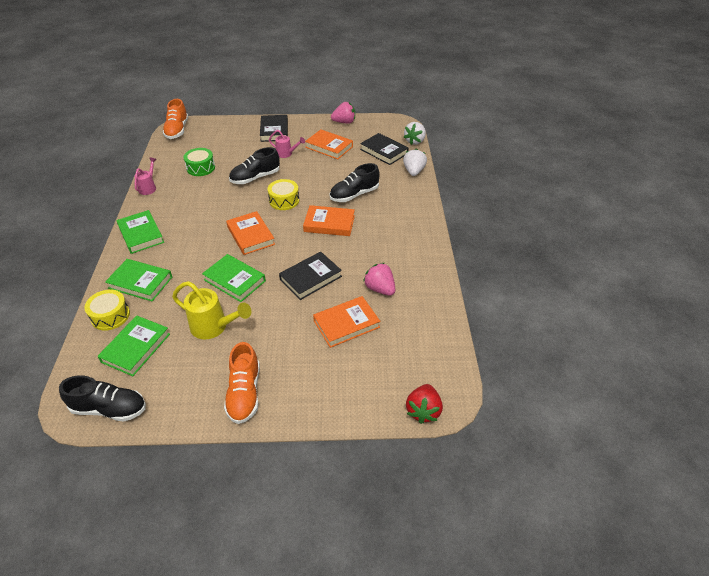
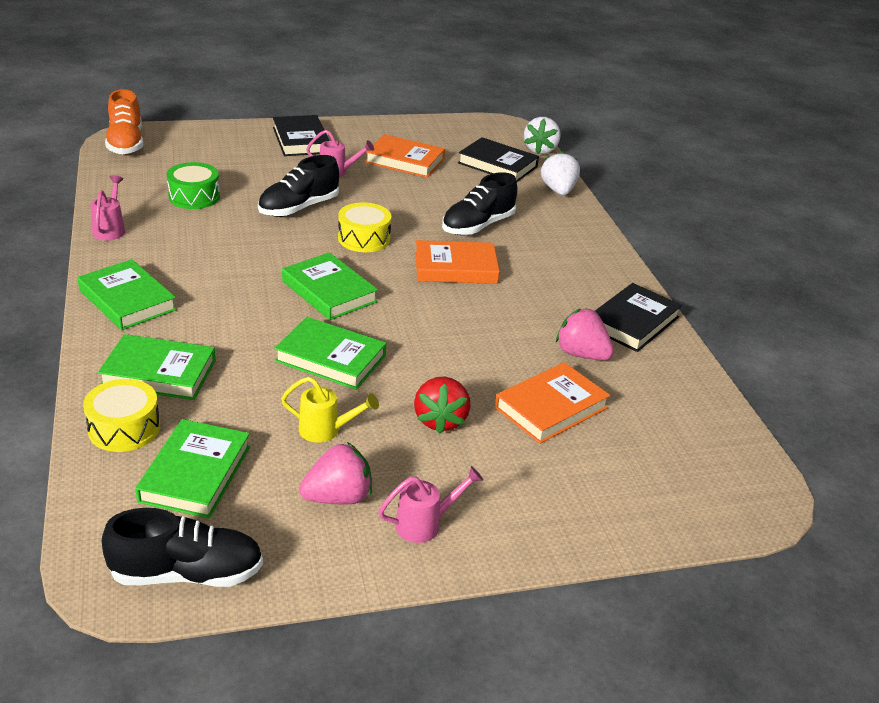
camera: 15 degrees left, 10 degrees down
yellow watering can [172,281,251,339] -> yellow watering can [281,377,379,443], size x0.61
orange shoe [224,342,260,424] -> pink watering can [378,466,483,543]
orange book [226,211,275,255] -> green book [282,252,378,320]
black book [279,252,342,300] -> black book moved to [595,283,682,352]
pink strawberry [331,102,355,124] -> pink strawberry moved to [299,442,372,504]
red strawberry [406,384,443,424] -> red strawberry moved to [414,377,471,434]

